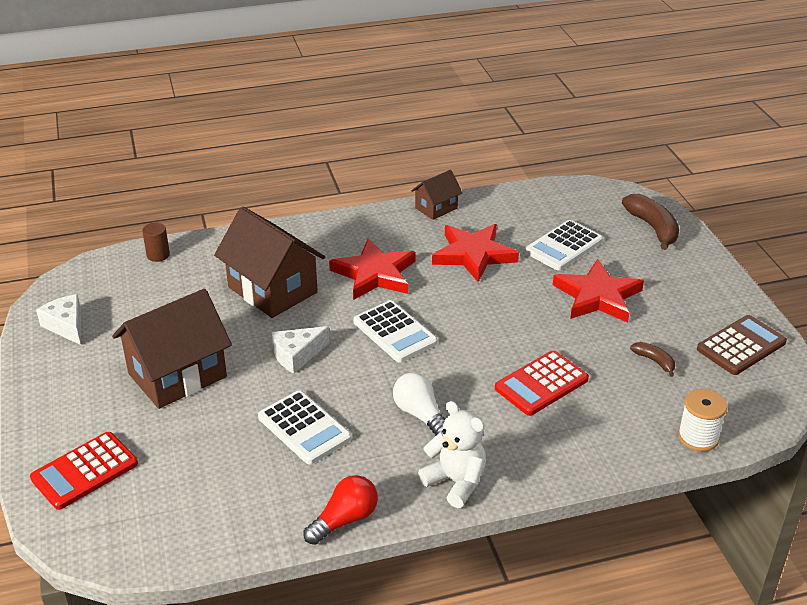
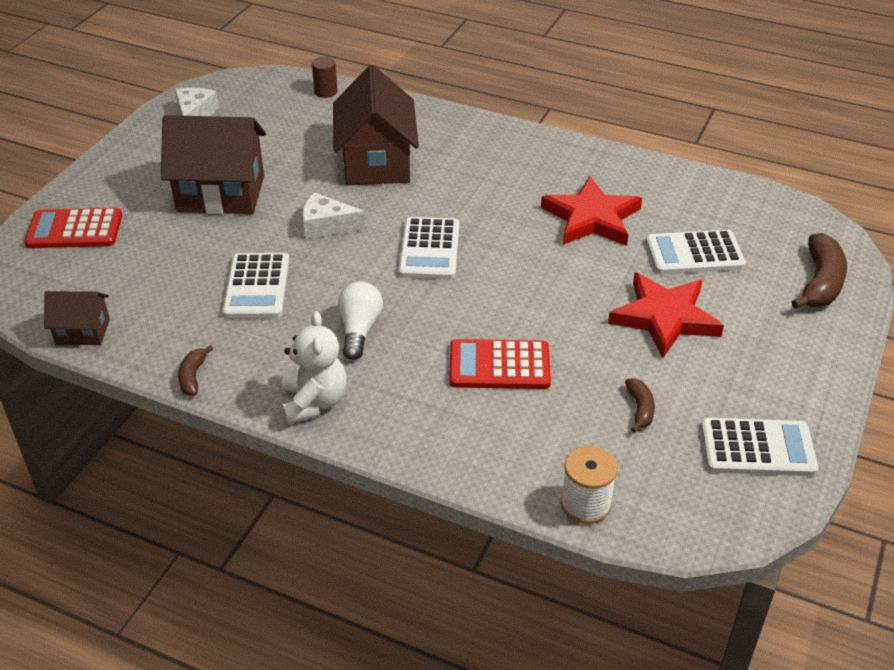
camera: 40 degrees right, 5 degrees up
red light bulb [303,475,378,545] -> brown banana [178,345,213,396]
red star [329,239,416,300] -> none
brown house [411,170,462,220] -> brown house moved to [44,291,110,345]
brown calculator [697,315,787,375] -> white calculator [701,418,818,476]

